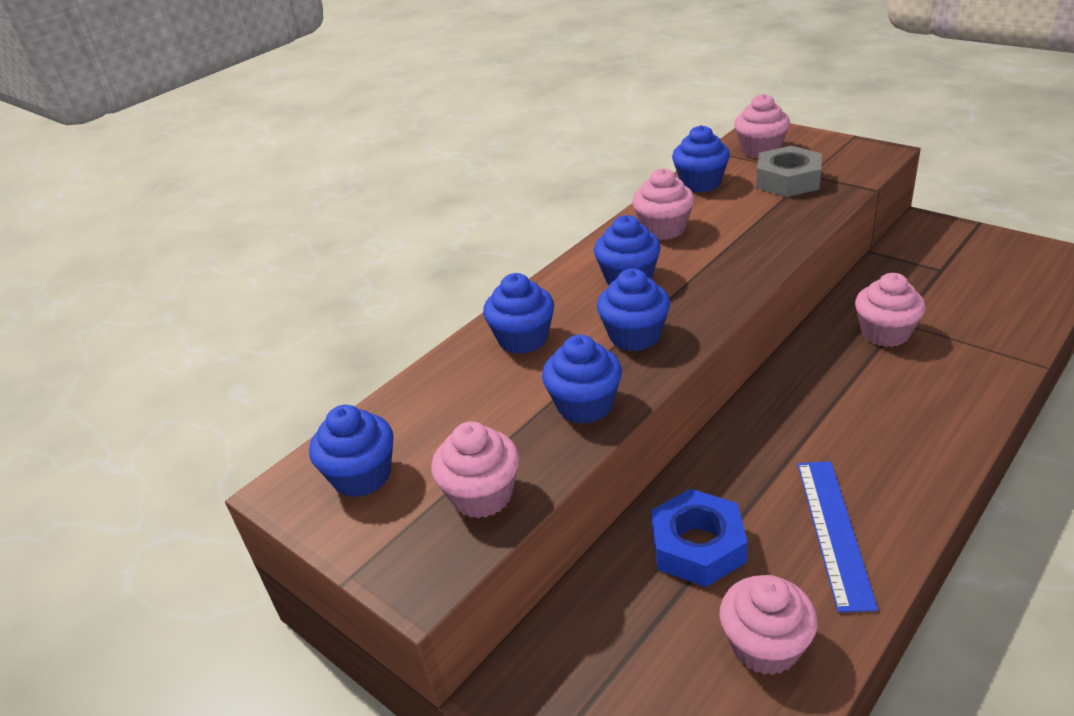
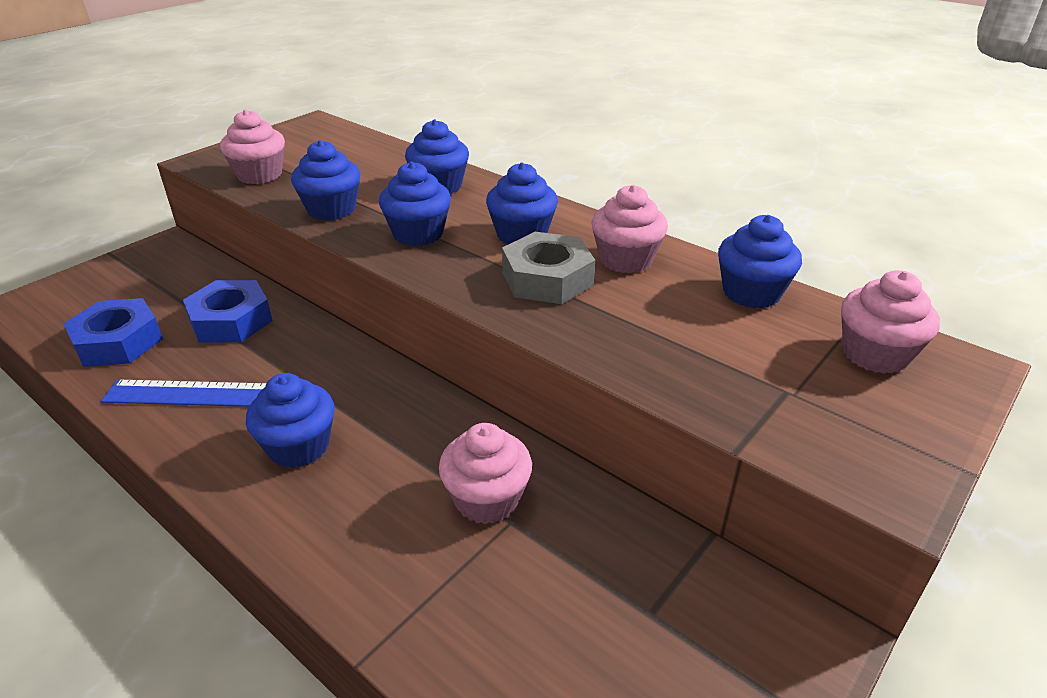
camera: 85 degrees right, 0 degrees up
blue cupcake [309,405,394,497] -> blue cupcake moved to [246,373,335,468]
pink cupcake [720,575,818,675] -> blue nut [64,298,163,367]
grey nut [756,146,822,197] -> grey nut moved to [502,232,595,304]

